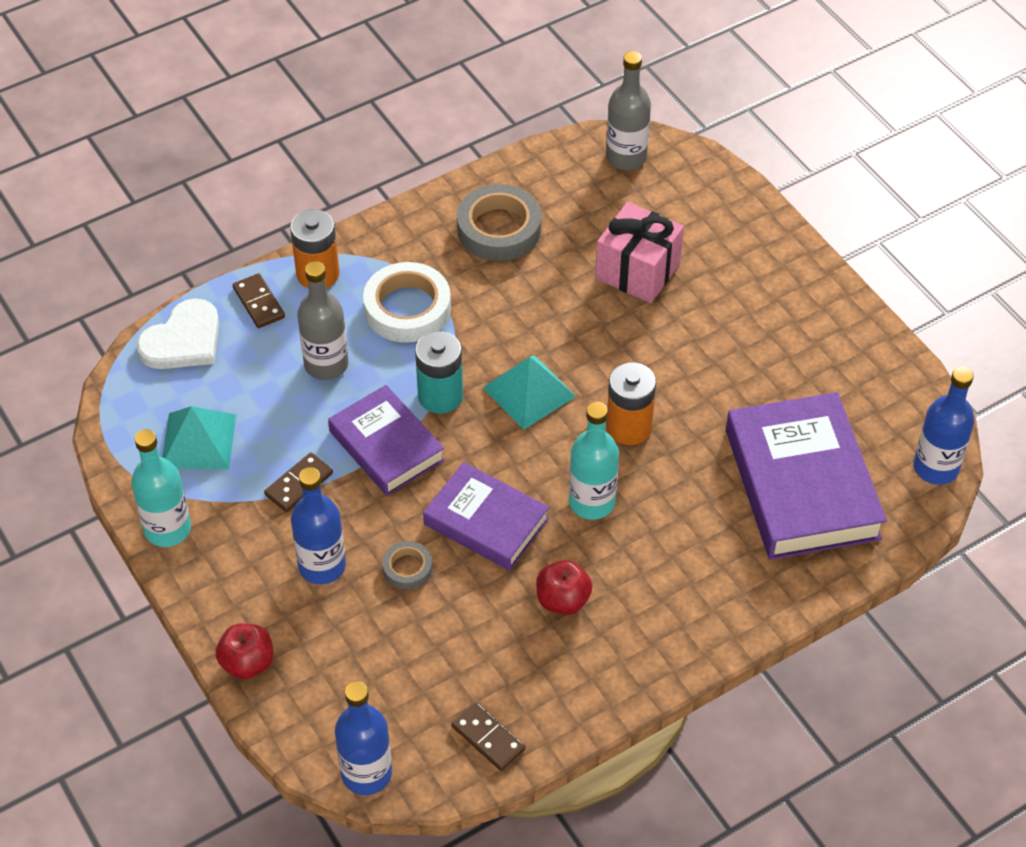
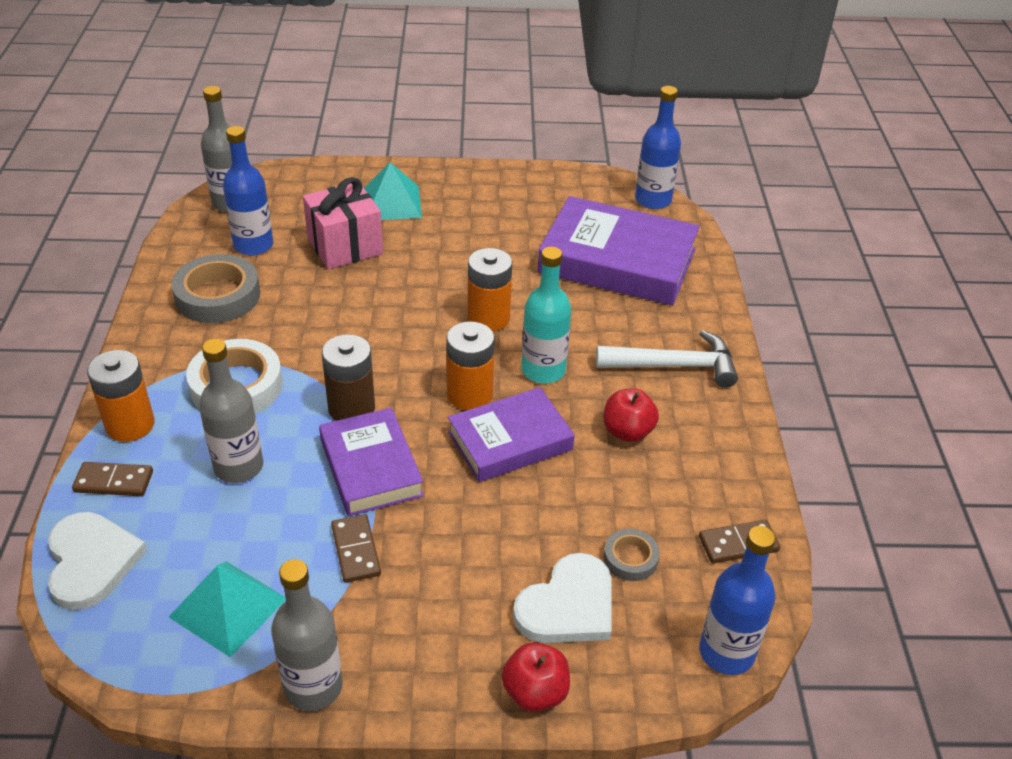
camera: 60 degrees left, 10 degrees down
turquoise bottle [131,429,191,547] -> grey bottle [271,559,343,711]
blue bottle [291,467,346,584] -> blue bottle moved to [223,126,273,256]
purple book [328,385,445,496] -> purple book turned 75 degrees clockwise [319,408,424,516]
grey tape [382,541,432,590] -> grey tape moved to [604,529,660,581]
turquoise battery [415,331,463,414] -> brown battery [322,334,375,421]
turquoise pyramid [483,355,576,430] -> turquoise pyramid moved to [364,162,422,220]
none -> orange battery [446,321,495,410]
none -> white heart [513,553,611,643]
none -> white hammer [596,330,738,388]

